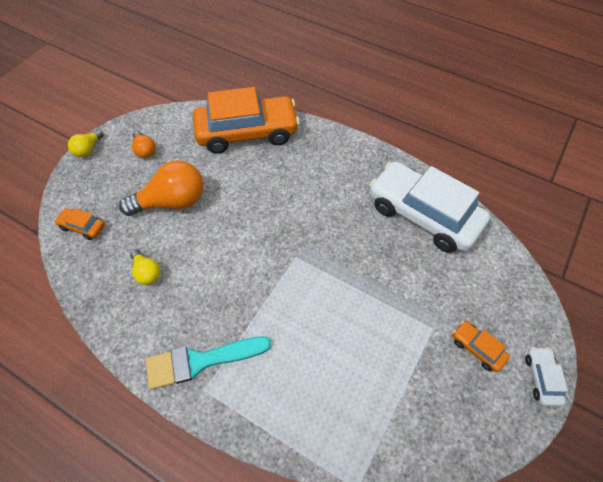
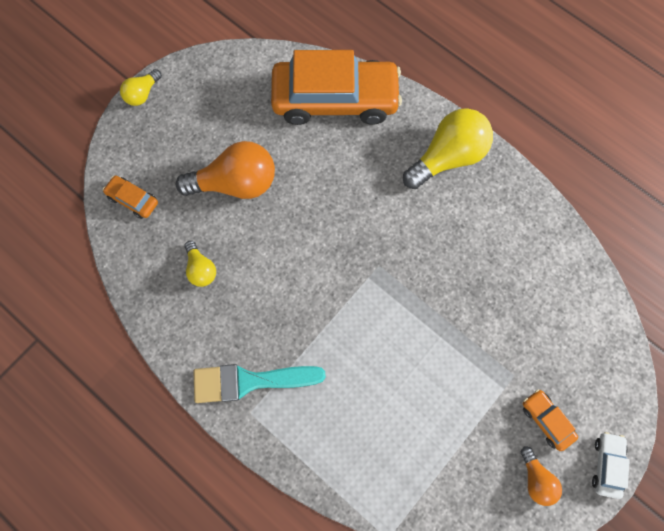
camera: 10 degrees right, 15 degrees up
orange light bulb [132,131,156,158] -> orange light bulb moved to [520,447,562,506]
white car [369,162,490,253] -> none
none -> yellow light bulb [403,108,493,189]

